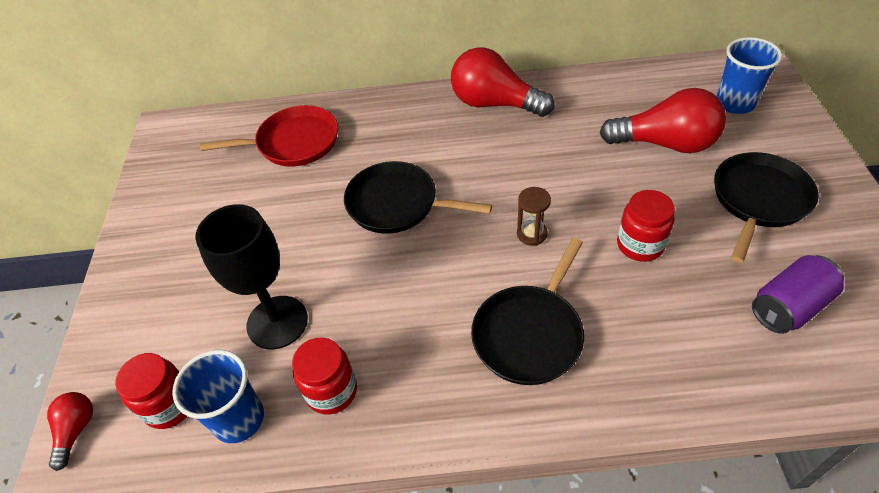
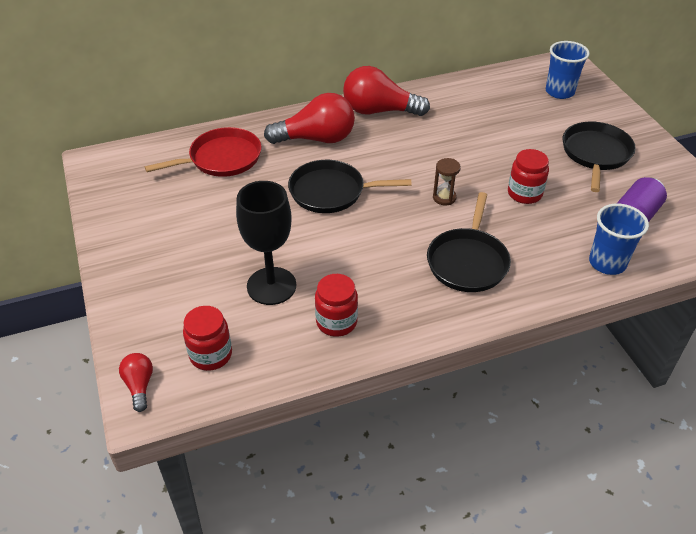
camera: 20 degrees left, 5 degrees down
blue cup [172,350,264,443] -> blue cup moved to [589,204,649,275]
red light bulb [600,88,726,153] -> red light bulb moved to [264,93,355,144]

